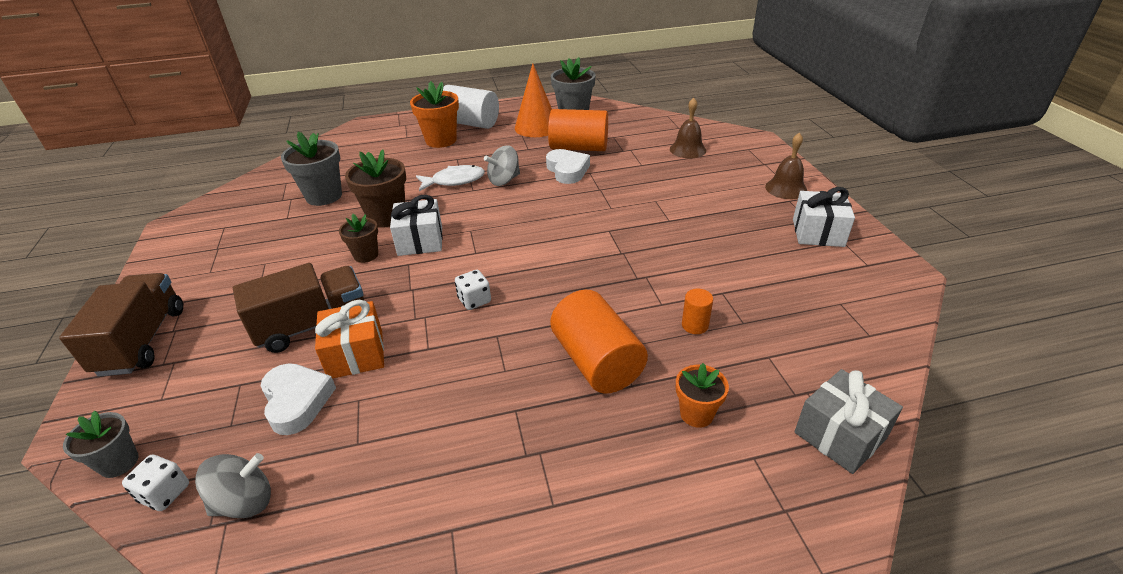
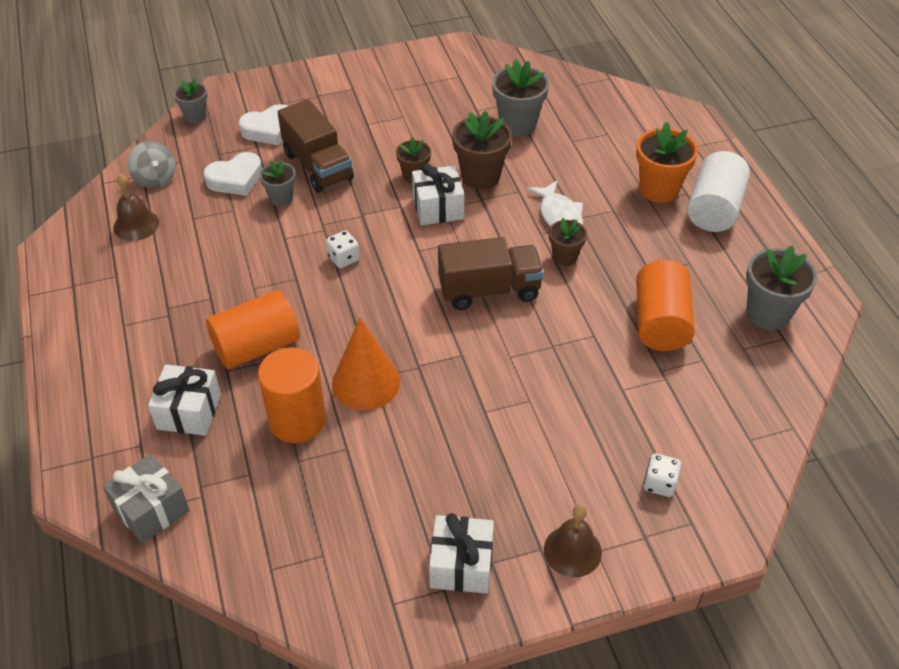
camera: 85 degrees right, 10 degrees up
brown truck [59,273,183,377] -> brown truck moved to [438,237,544,310]
white dice [122,455,189,511] -> white dice moved to [643,453,681,497]
orange gift [315,300,384,379] -> grey flower pot [259,159,296,206]
grey spinning top [484,145,520,186] -> brown flower pot [549,218,587,266]
orange cone [515,63,552,137] -> orange cone moved to [332,318,400,410]
white heart [546,149,590,184] -> white heart moved to [239,104,288,145]
brown bell [670,98,706,158] -> brown bell moved to [113,174,159,241]
orange flower pot [676,363,729,428] -> white gift [148,364,221,436]
orange cylinder [682,289,713,334] -> orange cylinder [258,347,326,443], size x2.18

